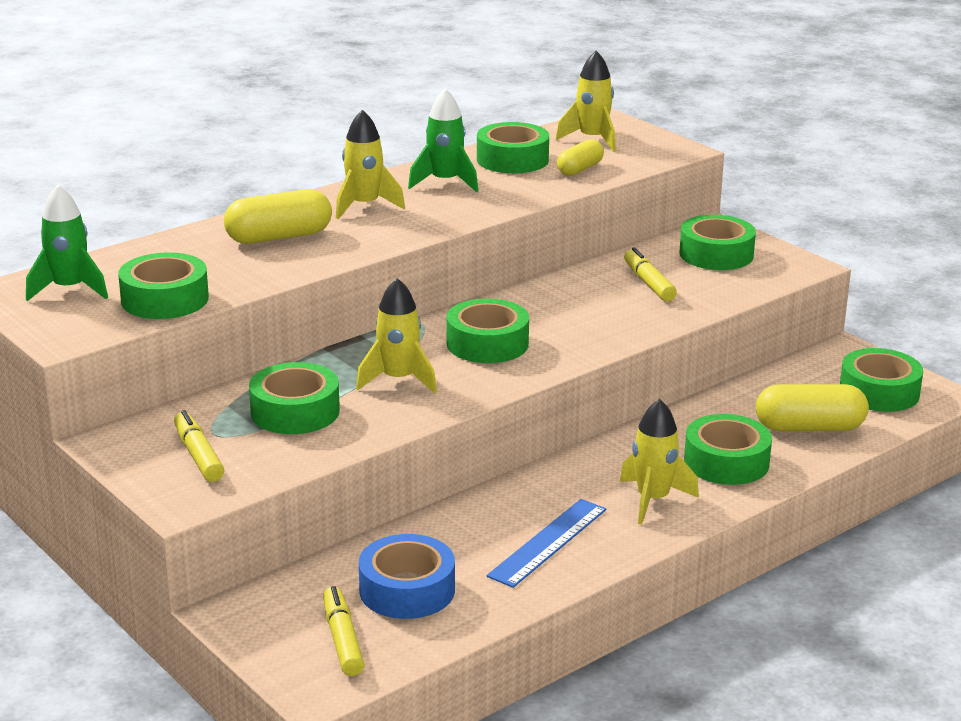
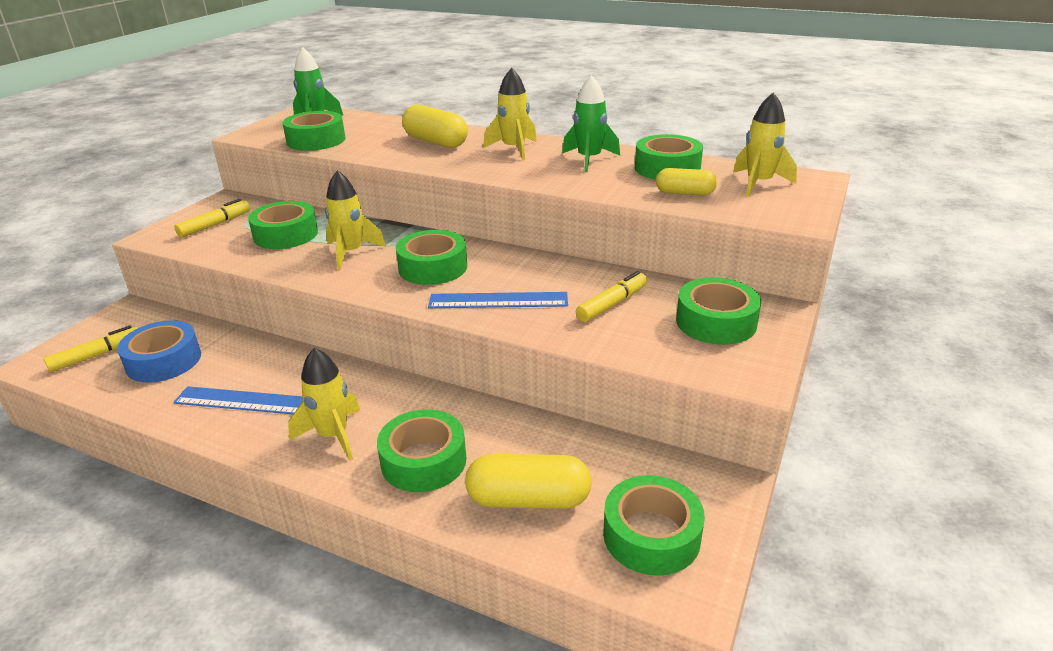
camera: 65 degrees right, 5 degrees up
yellow capsule [756,384,869,431] -> yellow capsule turned 60 degrees counterclockwise [465,454,592,509]
none -> blue ruler [428,292,568,308]

